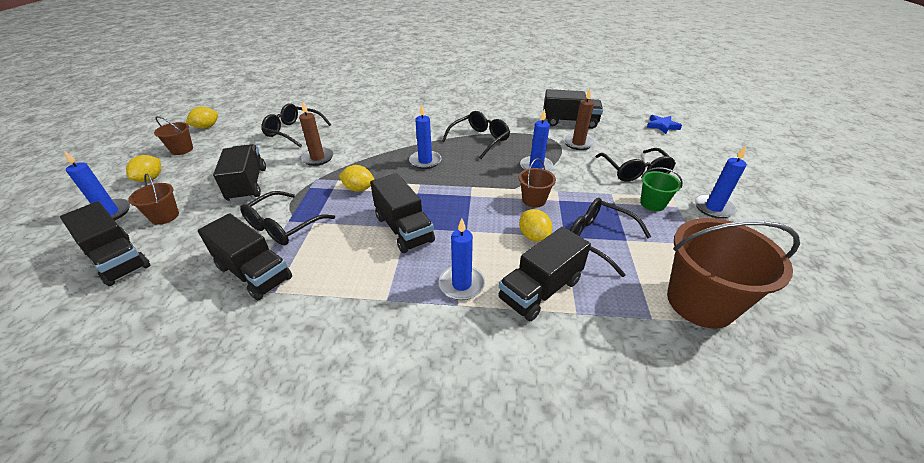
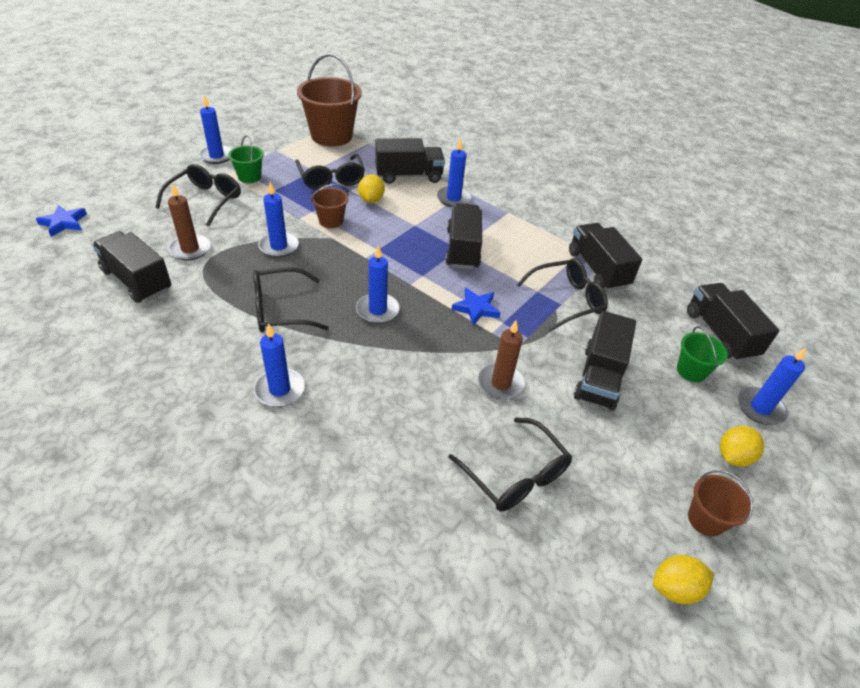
camera: 150 degrees left, 5 degrees up
brown bucket [128,174,179,225] -> green bucket [677,326,728,382]
yellow lemon [339,165,374,192] -> blue star [452,288,500,326]
none -> blue candle [254,323,305,407]

